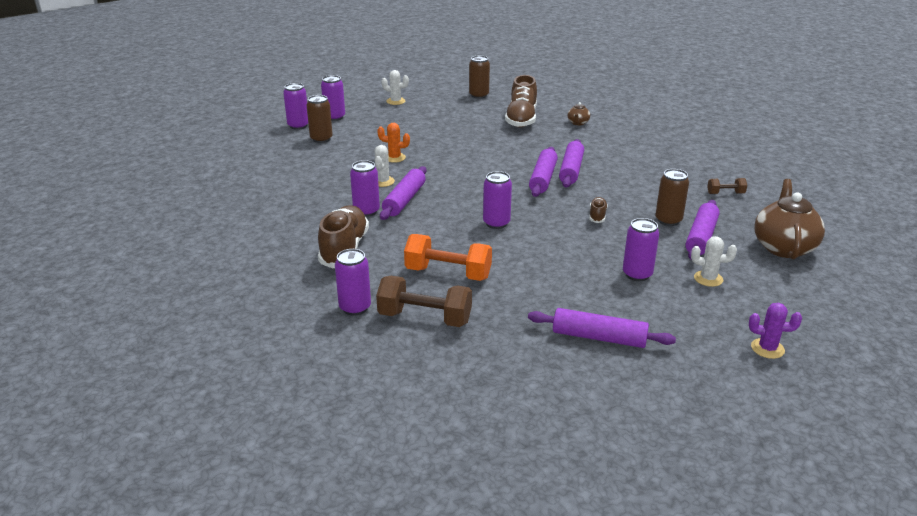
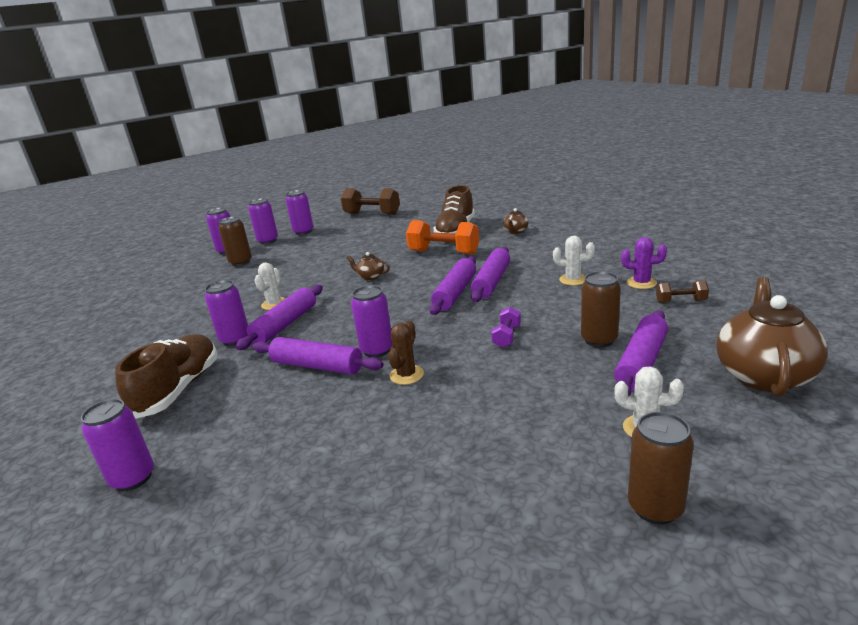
camera: 10 degrees right, 5 degrees down
brown dumbbell [376,276,472,327] -> brown dumbbell moved to [341,188,400,215]
orange cactus [377,123,410,163] -> none
white cactus [382,70,409,105] -> white cactus moved to [553,236,595,286]
orange dumbbell [404,234,492,281] -> orange dumbbell moved to [406,220,479,255]
brown can [469,55,490,99] -> brown can moved to [628,412,694,524]
purple rolling pin [528,308,676,348] -> purple rolling pin moved to [252,337,383,375]
brown shoe [589,197,608,223] -> purple dumbbell [491,307,521,348]
purple can [623,218,659,281] -> purple can moved to [286,190,313,235]
purple cactus [749,303,802,359] -> purple cactus moved to [621,237,667,289]
none -> brown teapot [346,252,390,280]
none -> brown cactus [388,320,424,385]

